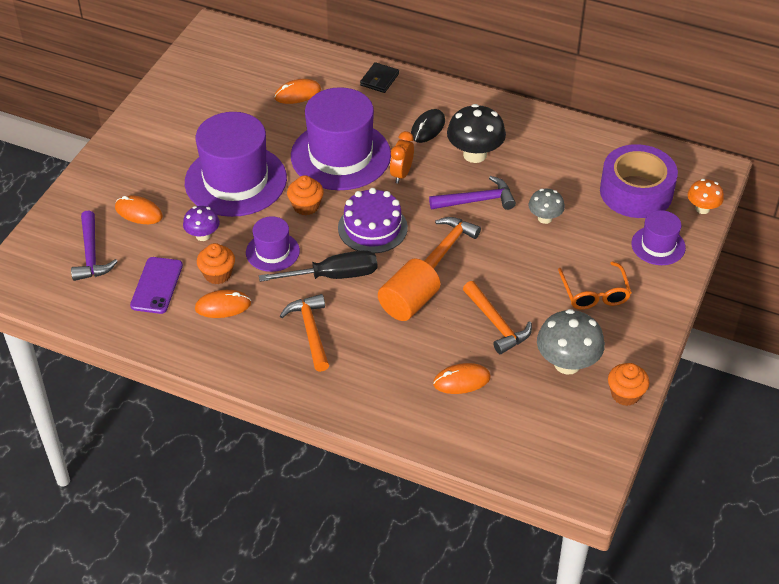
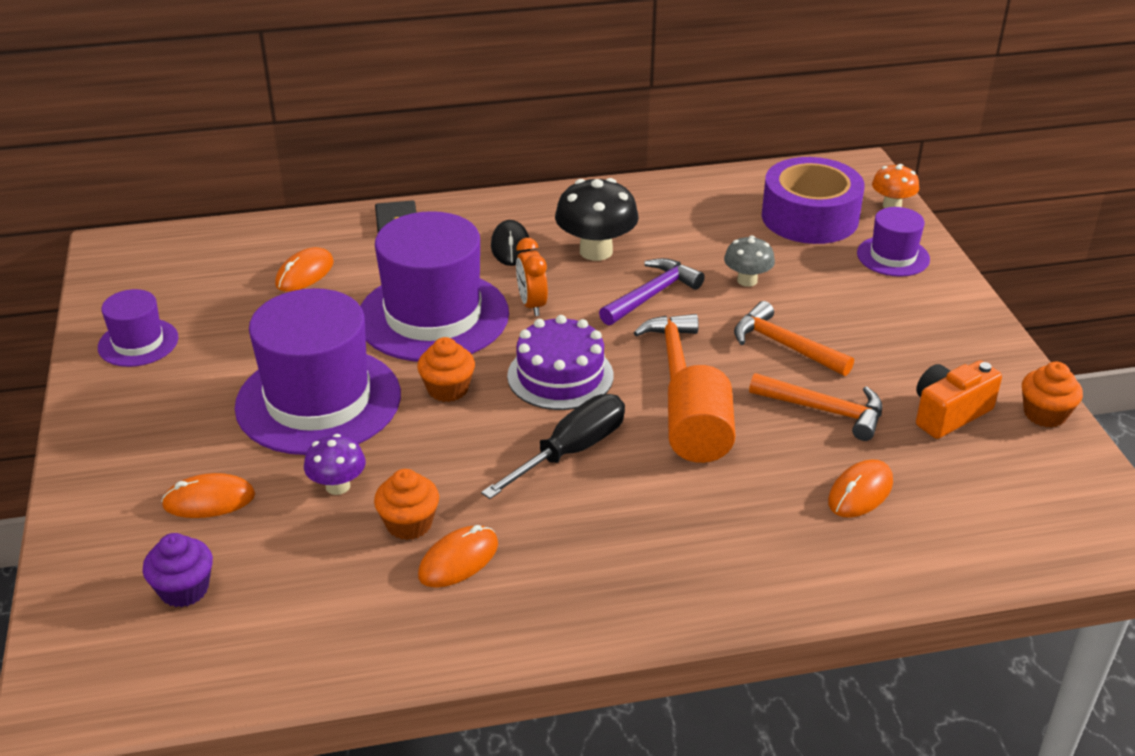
camera: 35 degrees left, 10 degrees down
purple hammer [71,210,118,281] -> purple cupcake [143,533,213,608]
purple phone [130,257,183,314] -> none
purple hat [246,216,300,272] -> purple hat moved to [98,289,178,367]
orange hammer [280,294,329,372] -> orange hammer moved to [734,301,854,376]
grey mushroom [537,309,605,375] -> orange camera [916,360,1002,439]
orange glasses [558,261,632,309] -> none

